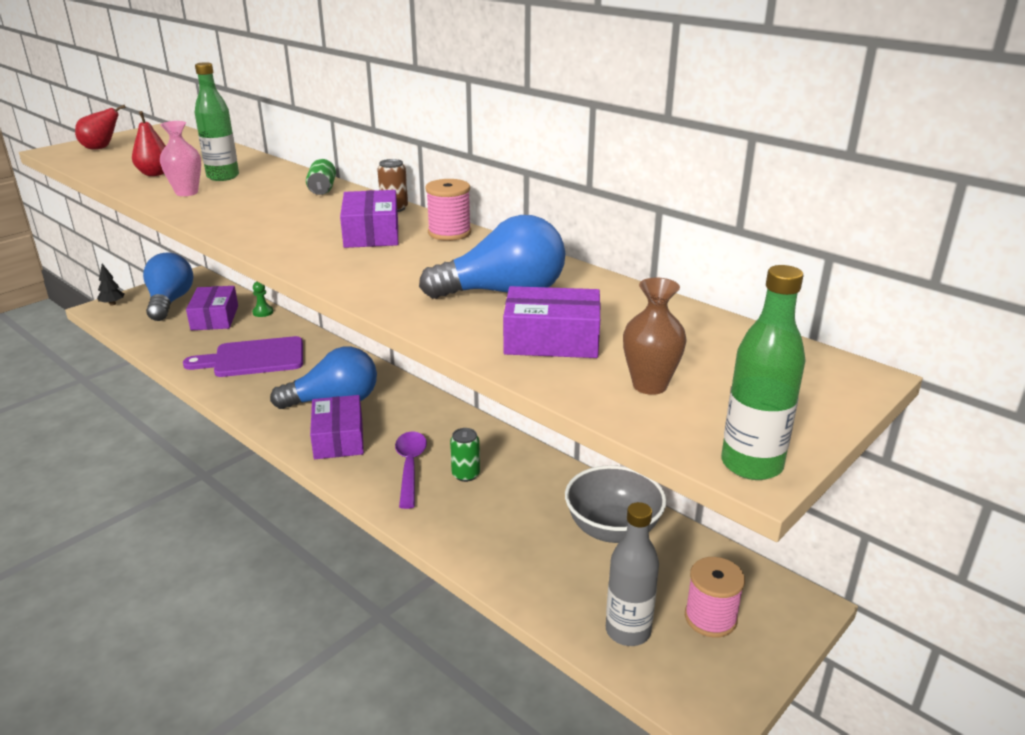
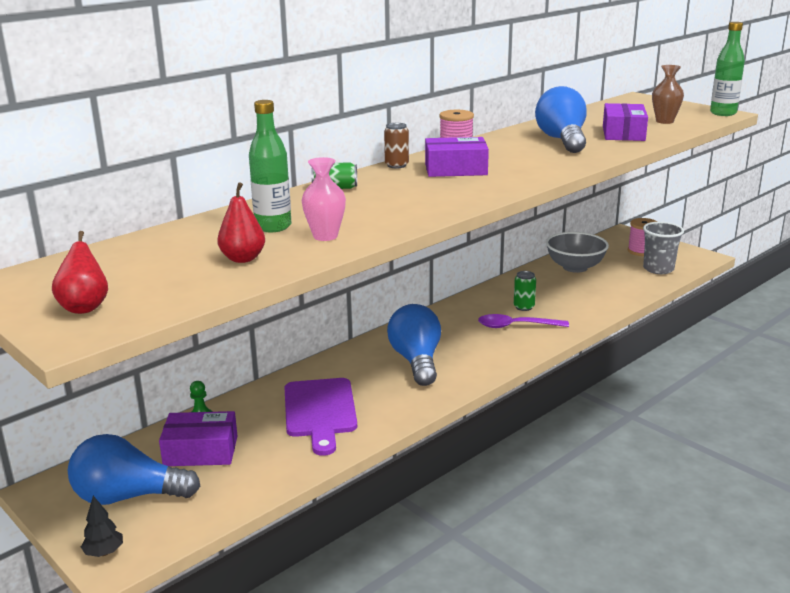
camera: 85 degrees left, 5 degrees down
purple box [310,395,364,459] -> none
grey bottle [606,502,659,646] -> grey cup [643,222,684,274]

